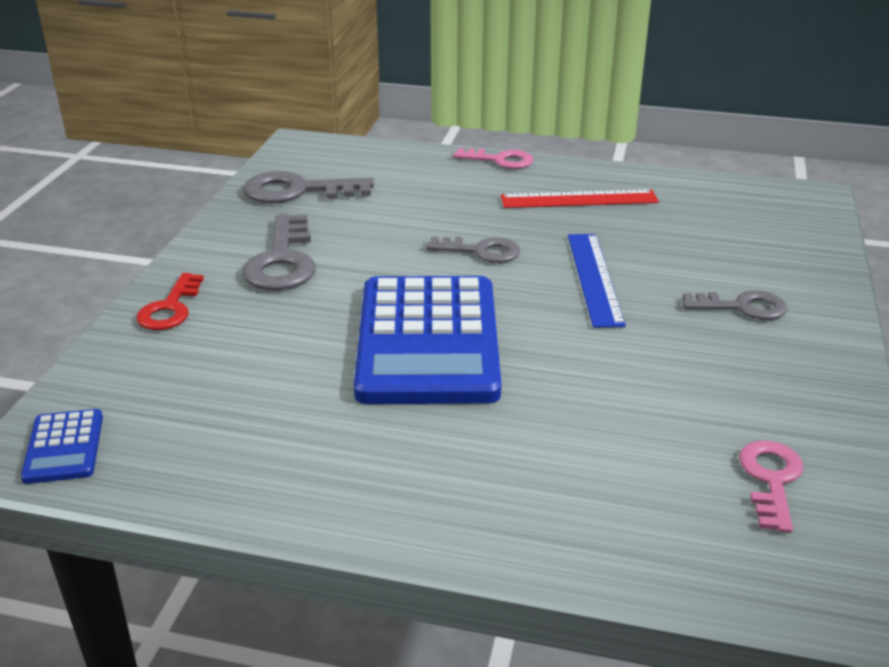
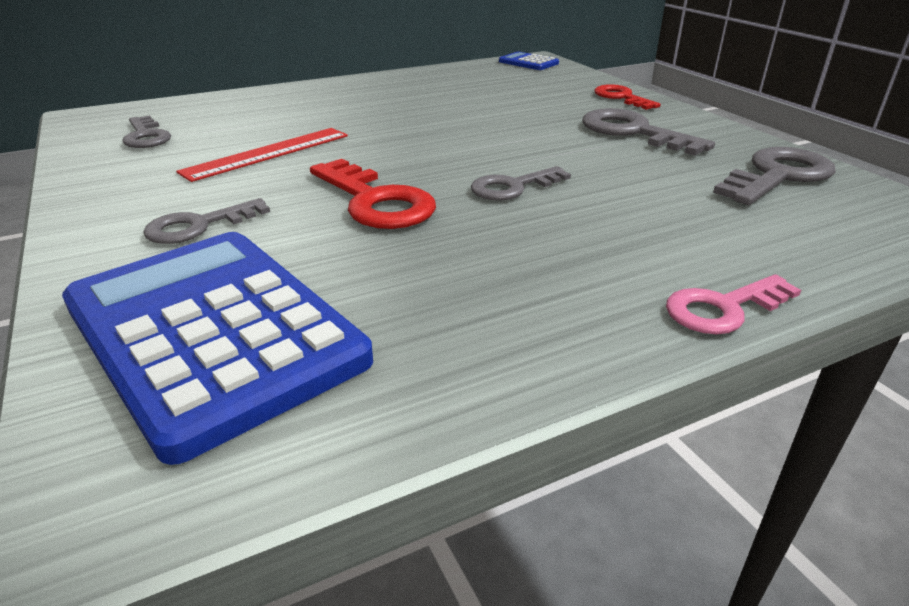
camera: 140 degrees right, 0 degrees up
blue calculator [354,276,501,404] -> blue calculator moved to [62,232,373,465]
red ruler [501,189,659,208] -> red ruler moved to [176,128,348,182]
blue ruler [568,234,626,328] -> red key [310,159,436,229]
pink key [739,441,803,533] -> grey key [122,116,171,148]

